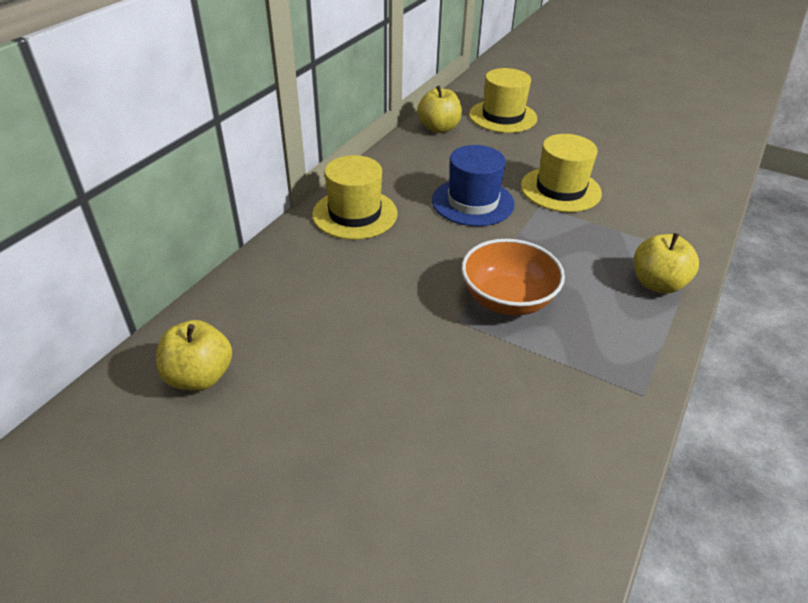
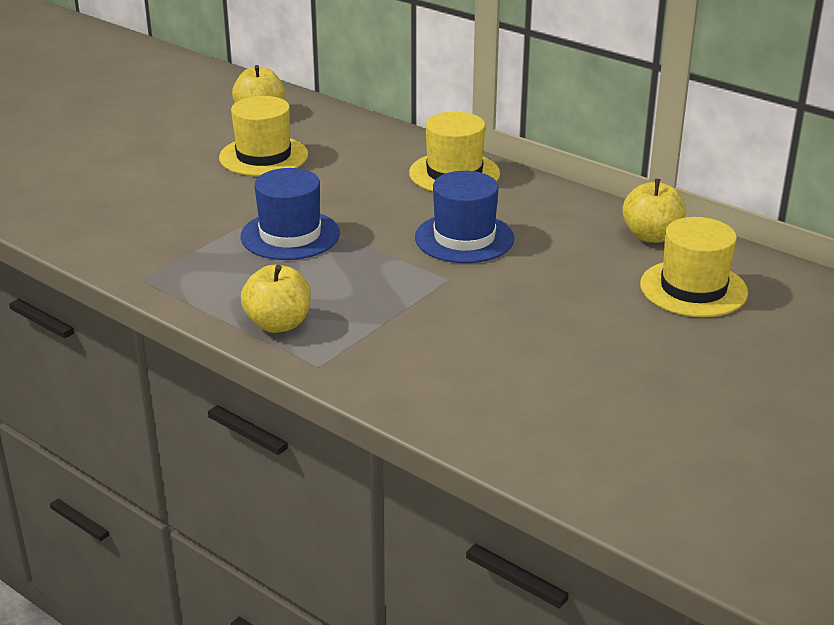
camera: 100 degrees right, 10 degrees down
orange bowl [461,239,565,316] -> blue hat [241,168,340,260]
yellow hat [521,134,602,212] -> yellow hat moved to [219,96,308,176]

